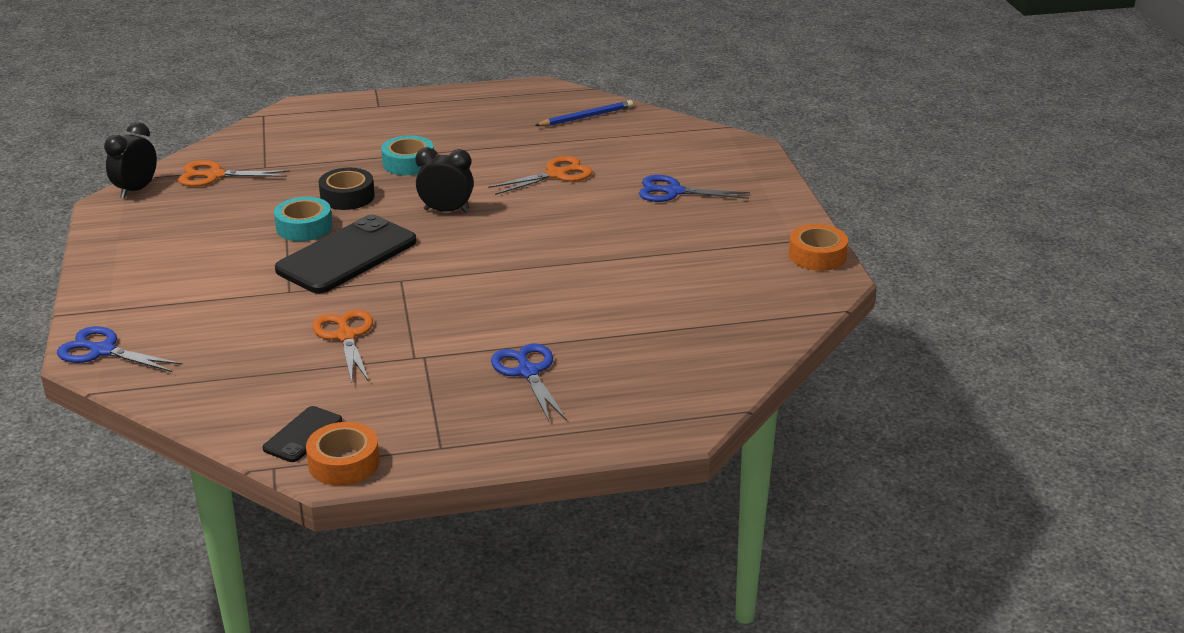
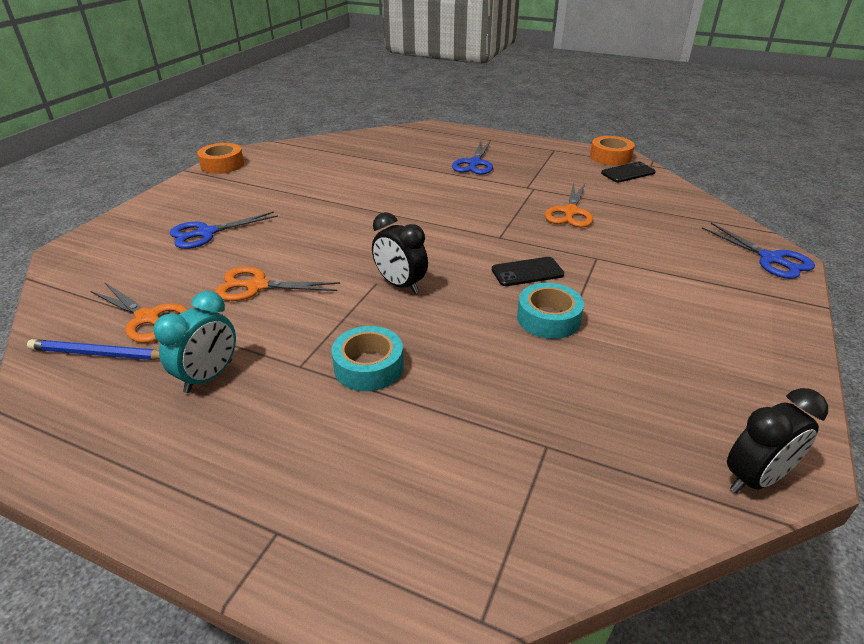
camera: 145 degrees left, 5 degrees up
orange scissors [178,160,290,187] -> orange scissors moved to [90,282,188,343]
black phone [275,215,417,293] -> black phone [492,257,564,286], size x0.50
black tape [319,168,375,210] -> none
blue scissors [639,175,750,202] -> blue scissors turned 105 degrees clockwise [169,211,278,249]
none -> turquoise clock [153,291,236,393]

